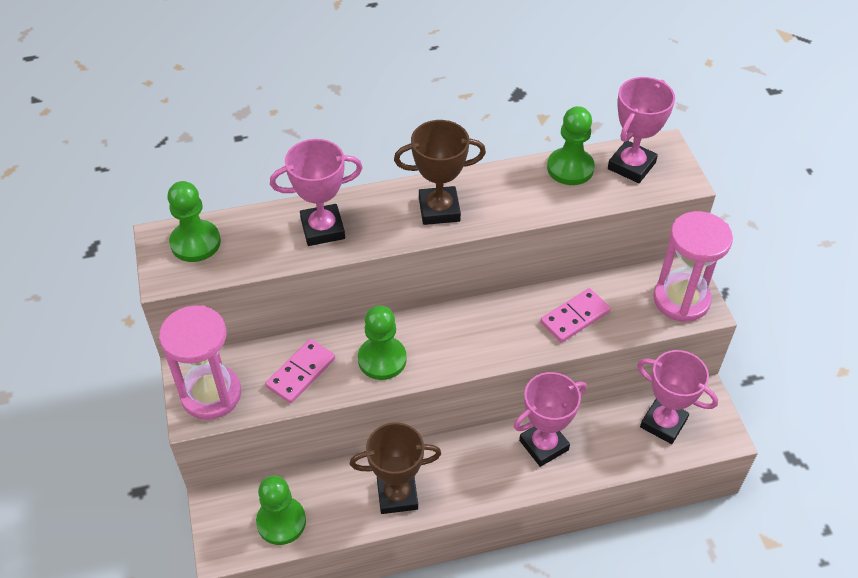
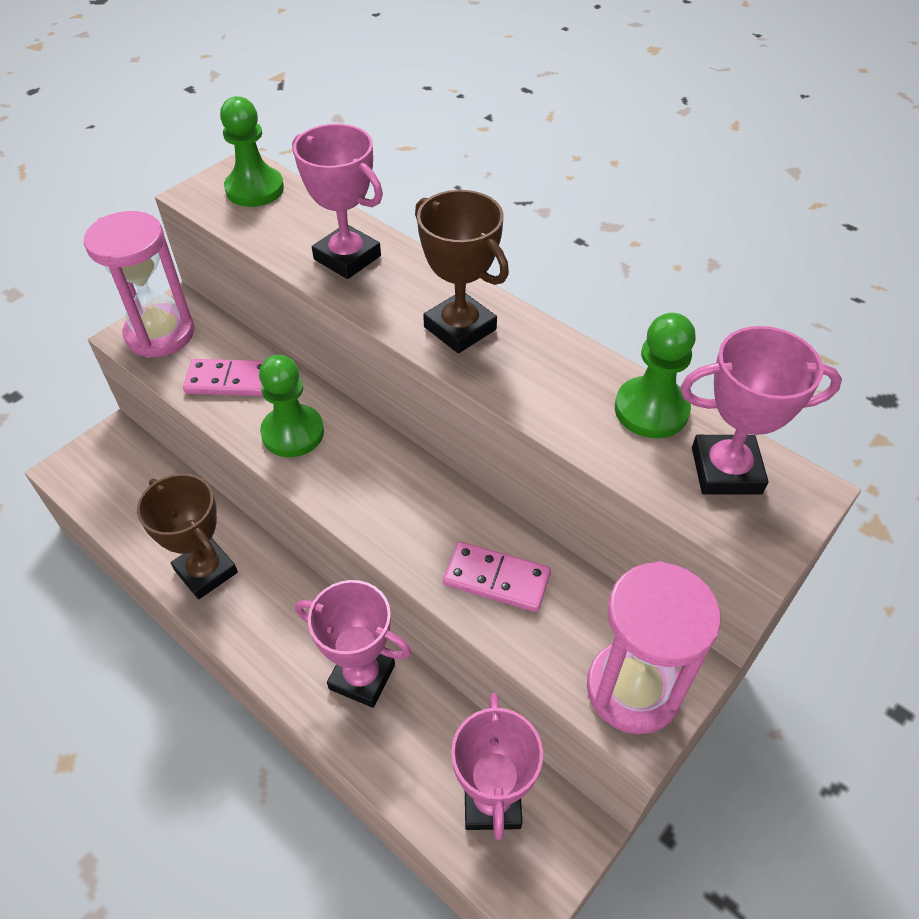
camera: 55 degrees right, 0 degrees up
green pawn [256,476,306,545] -> none

